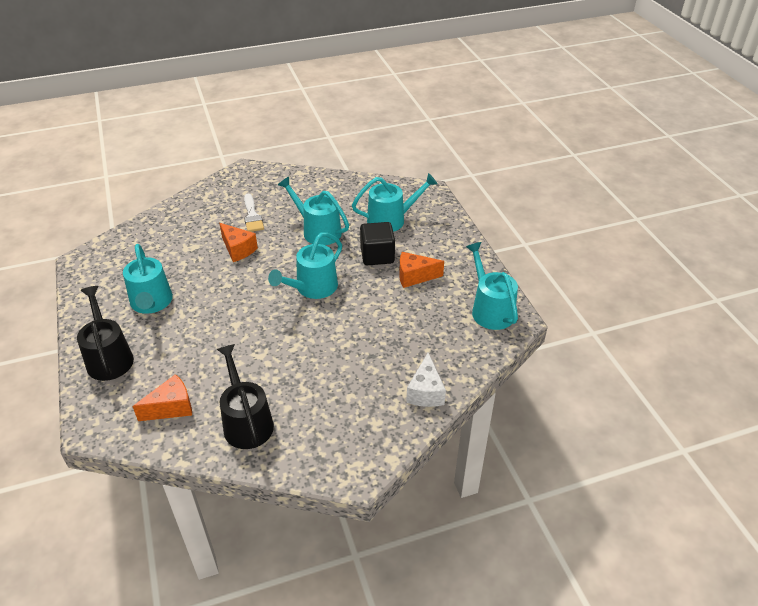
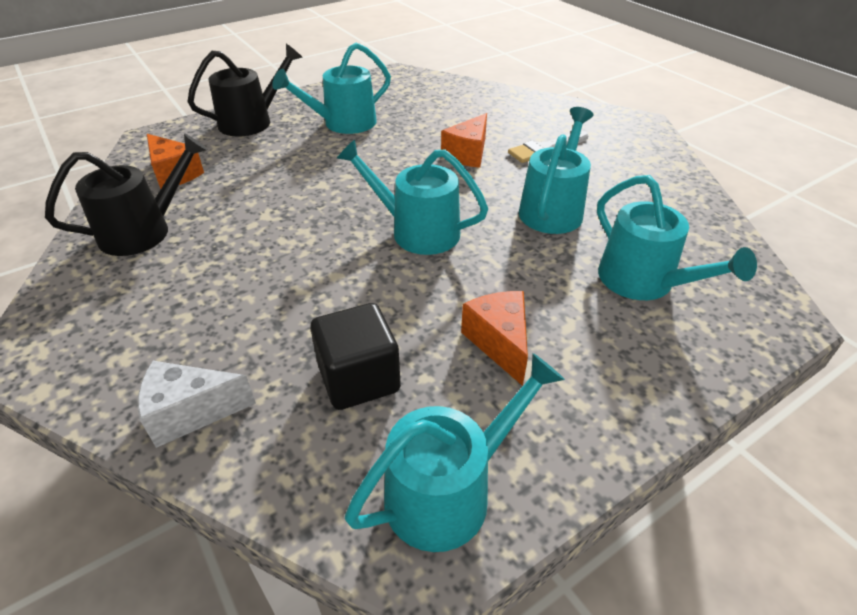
camera: 75 degrees right, 0 degrees up
black cube [360,222,395,265] -> black cube moved to [310,303,401,410]

